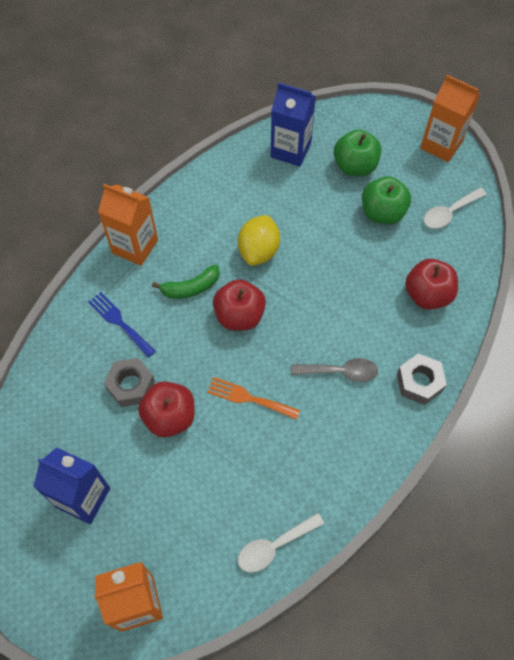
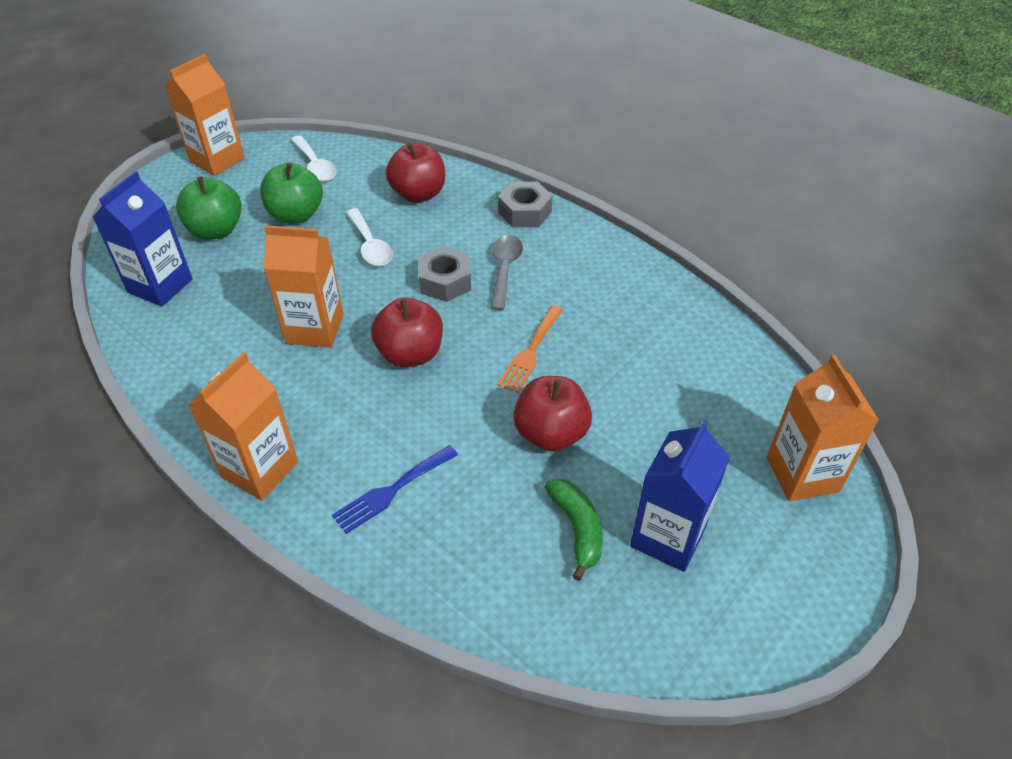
camera: 85 degrees left, 15 degrees down
grey nut [104,358,155,407] -> grey nut moved to [418,246,471,302]
green banana [152,264,220,299] -> green banana moved to [544,479,603,581]
yellow lemon [238,215,280,266] -> orange carton [264,225,343,348]
white spoon [238,513,324,572] -> white spoon moved to [346,208,393,266]

